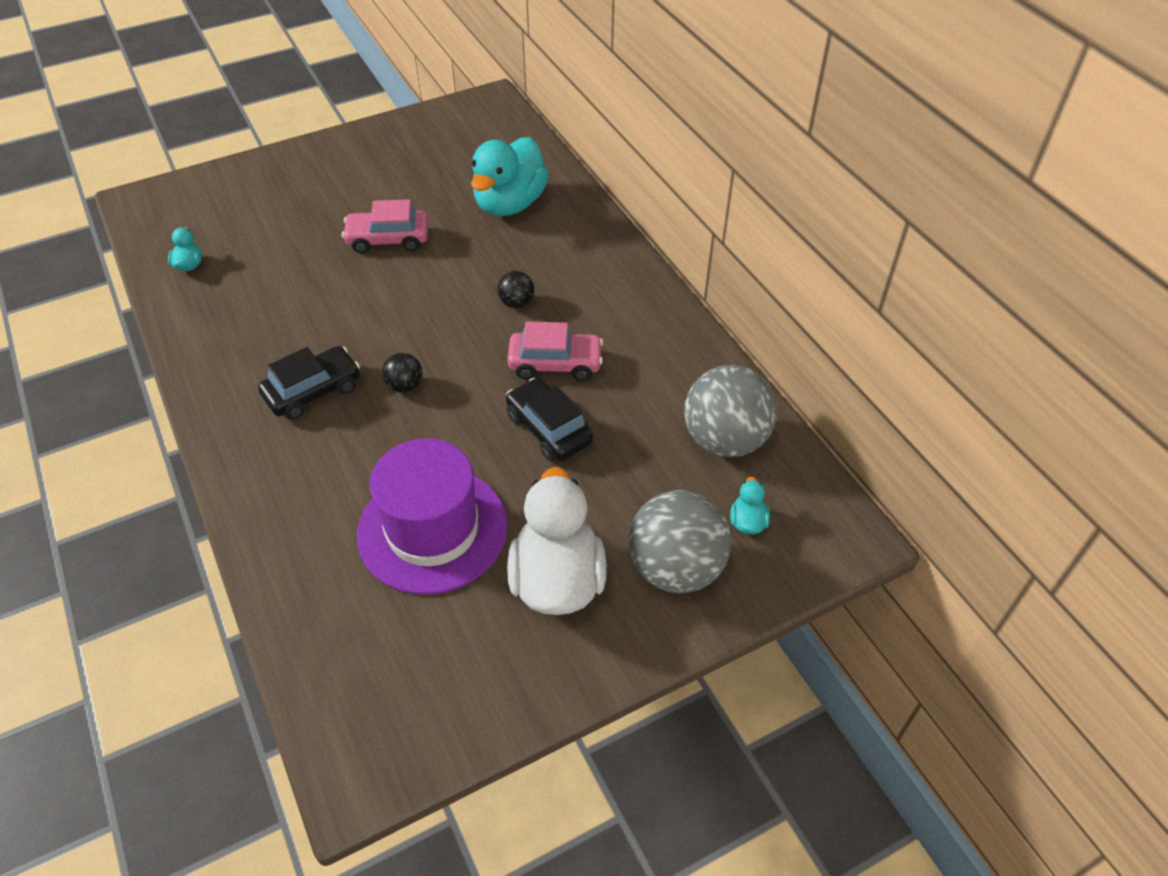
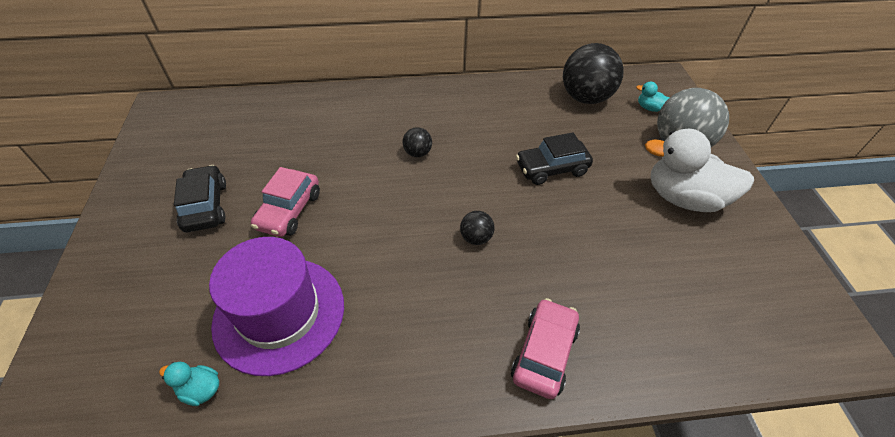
camera: 70 degrees left, 0 degrees up
black car [258,346,360,420] -> black car moved to [174,165,226,232]
purple hat [357,438,508,595] -> purple hat moved to [209,237,344,376]
turquoise duck [471,137,549,216] -> none
pink car [507,322,603,381] -> pink car moved to [511,298,580,399]
grey ball [684,365,778,457] -> black ball [563,43,623,104]

